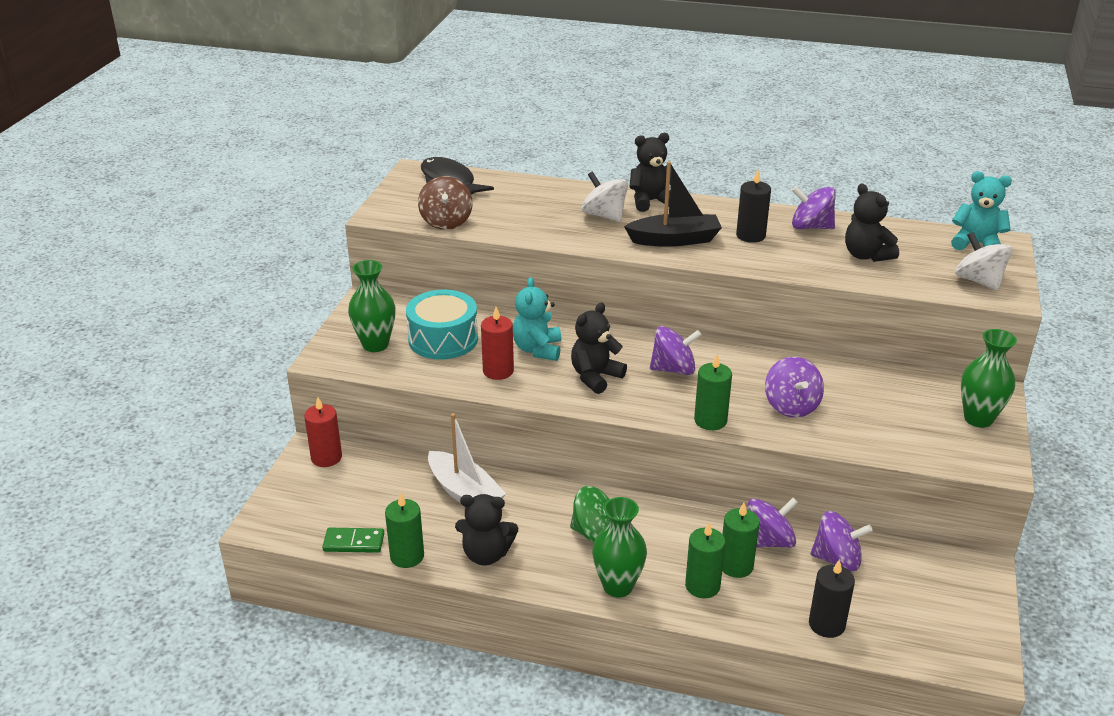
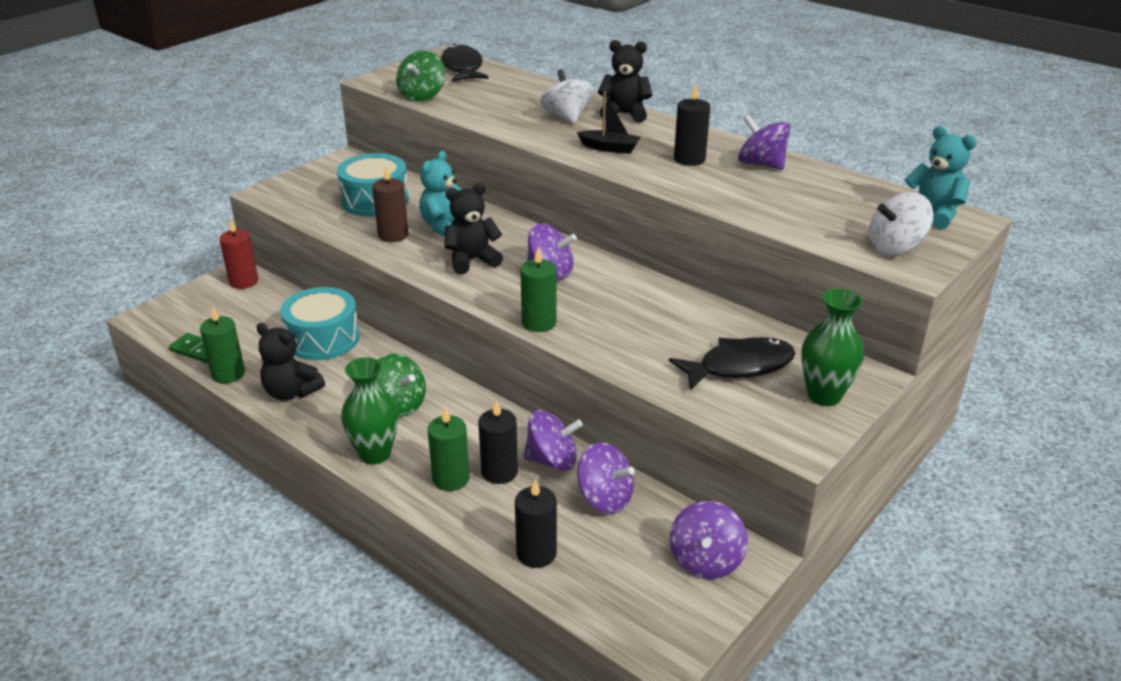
camera: 25 degrees right, 0 degrees up
green vase [348,260,396,352] -> none
brown spinning top [418,176,473,230] -> green spinning top [396,51,445,102]
white boat [428,413,506,502] -> turquoise drum [280,287,360,360]
red candle [481,307,514,380] -> brown candle [372,166,409,242]
black boat [624,161,722,247] -> black boat [577,92,641,154], size x0.64
green candle [722,503,760,578] -> black candle [478,400,518,484]
purple spinning top [765,357,824,418] -> purple spinning top moved to [670,501,748,579]
black teddy bear [845,183,899,262] -> none
white spinning top [955,232,1012,291] -> white spinning top turned 105 degrees counterclockwise [869,192,934,256]
none -> black fish [669,337,795,390]

